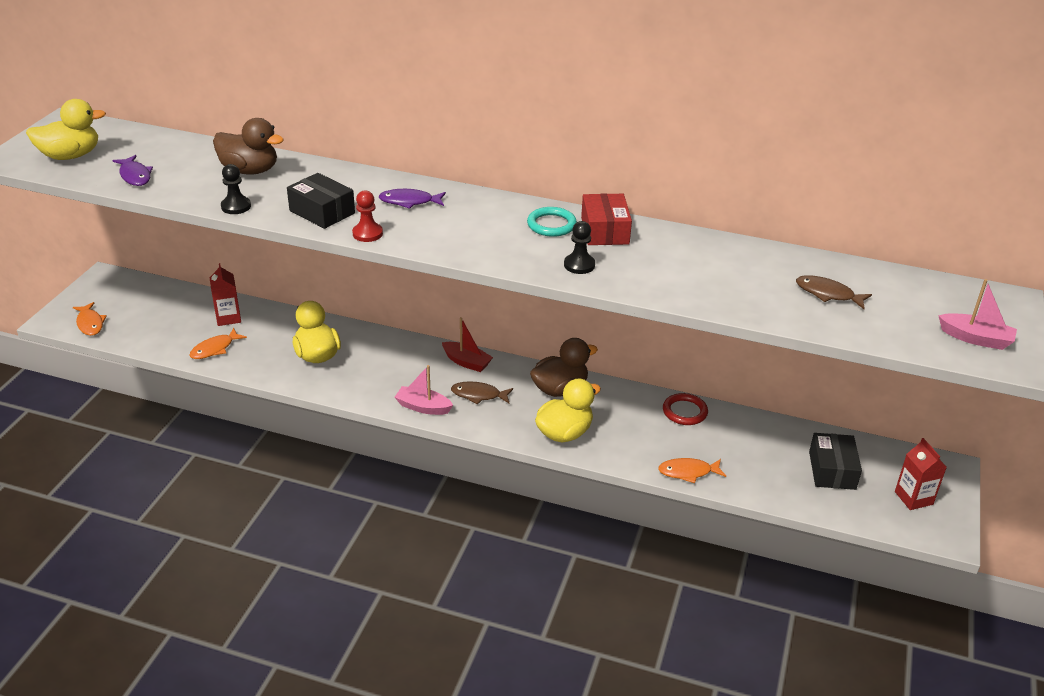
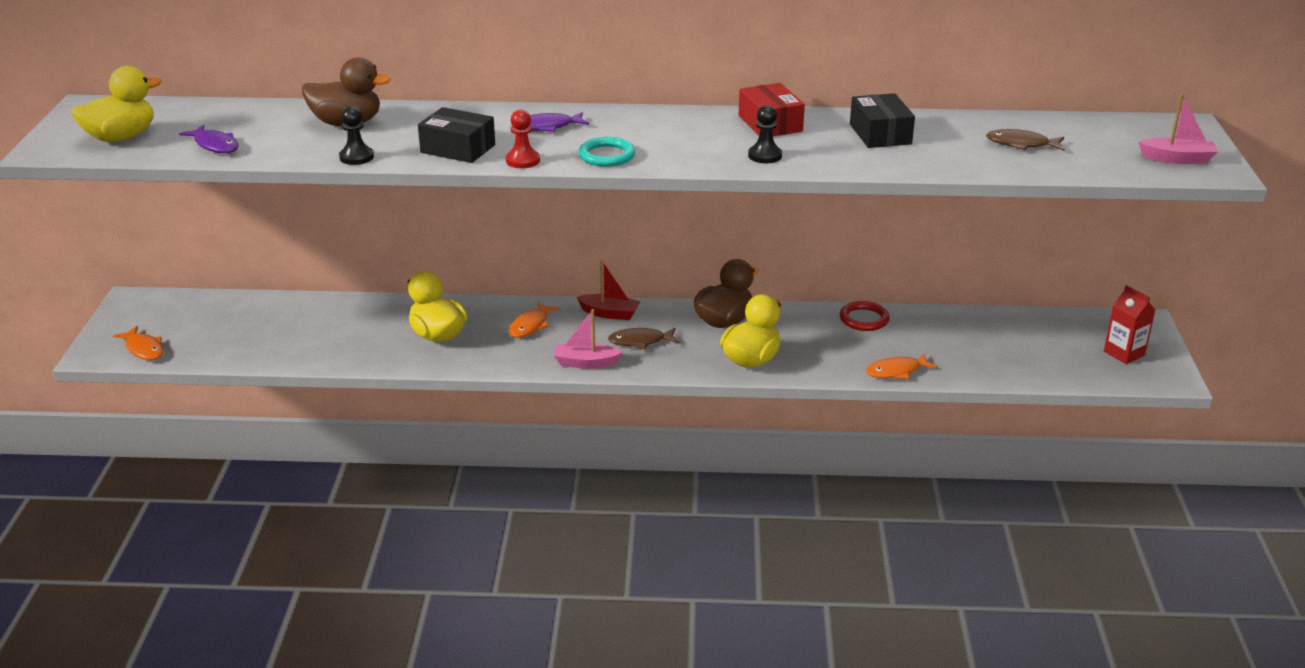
camera: 15 degrees left, 5 degrees down
orange fish [189,328,247,359] -> orange fish moved to [509,302,560,338]
red carton [210,263,241,326] -> none
turquoise ring [527,207,577,237] -> turquoise ring moved to [579,137,635,167]
black box [809,433,862,490] -> black box moved to [850,93,915,148]

